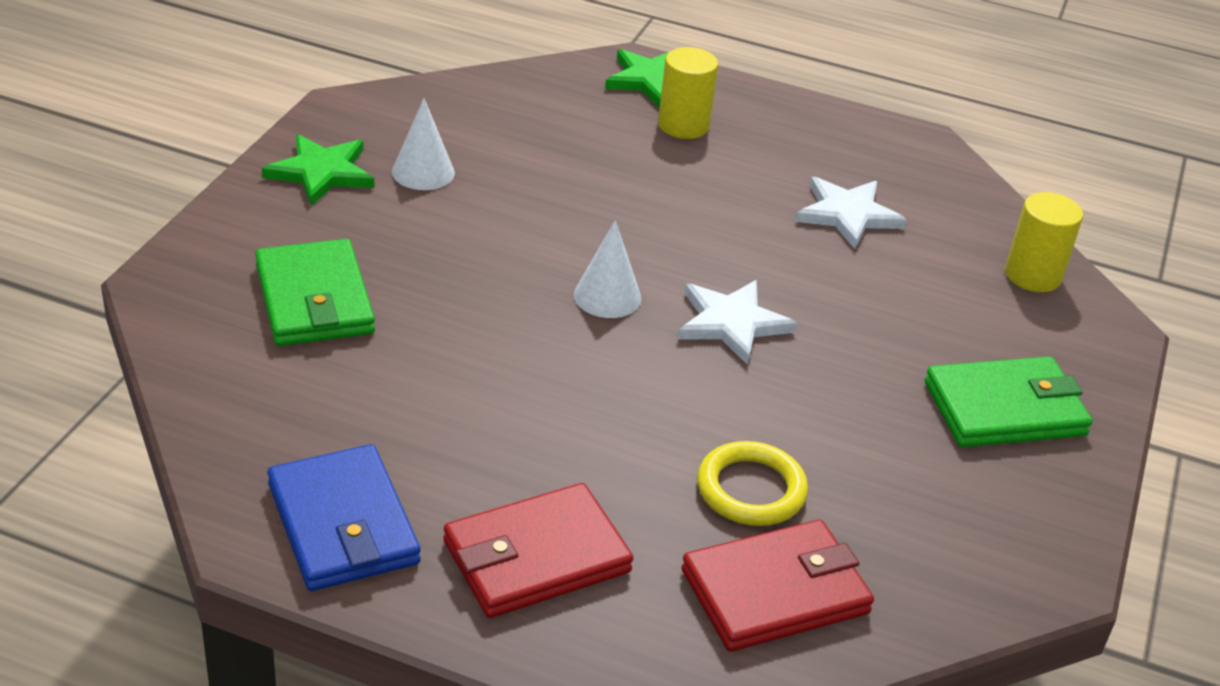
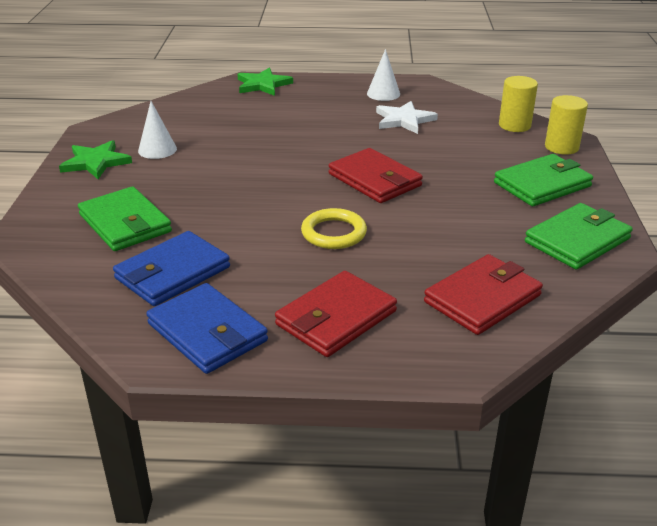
camera: 15 degrees left, 5 degrees down
white cone [574,220,641,318] -> white cone moved to [367,49,400,101]
yellow cylinder [658,47,718,139] -> yellow cylinder moved to [545,95,588,155]
white star [677,280,797,365] -> red wallet [329,148,423,203]
yellow ring [697,441,808,526] -> yellow ring moved to [301,208,367,249]
none -> blue wallet [113,231,230,306]
none -> green wallet [525,203,633,269]

